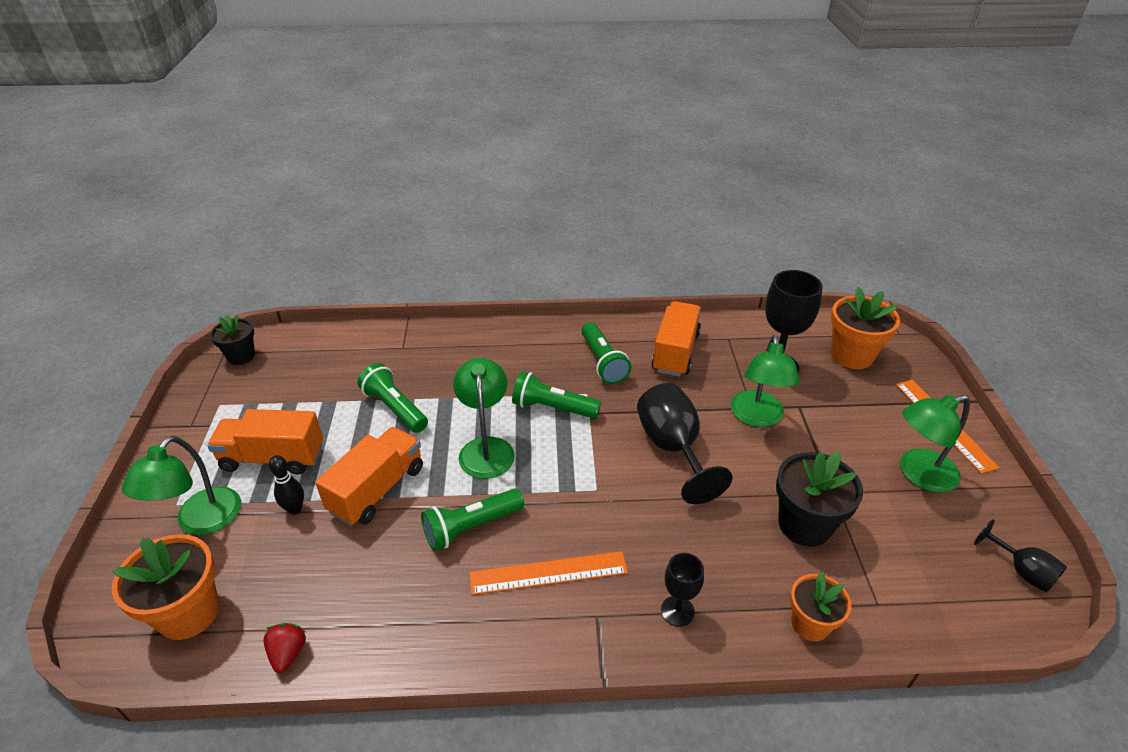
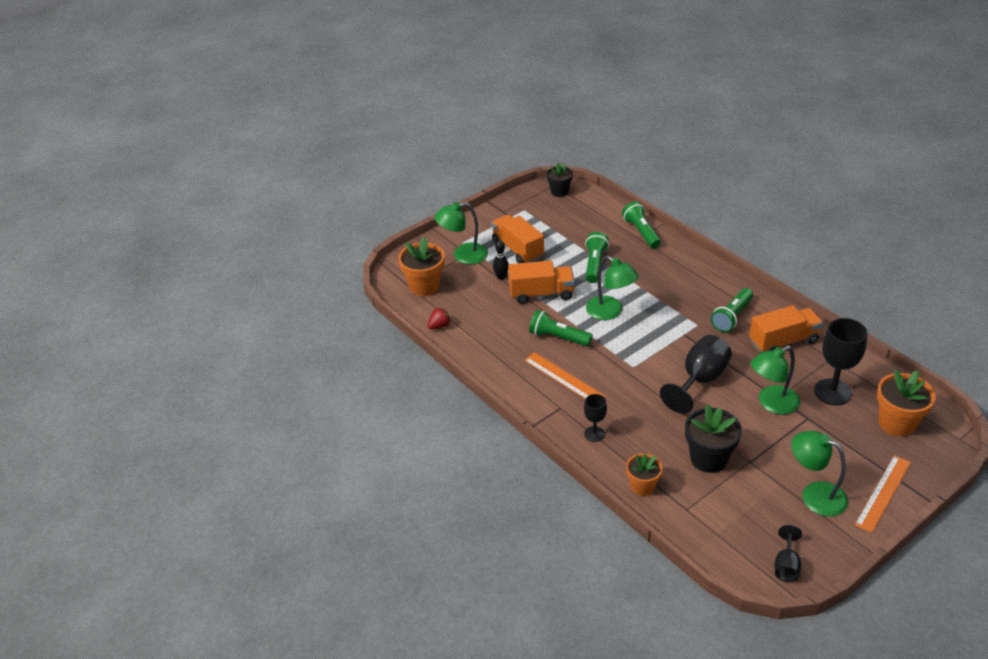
camera: 55 degrees right, 0 degrees up
green lamp [453,358,515,479] -> green lamp turned 90 degrees clockwise [586,256,639,320]
green flashlight [512,371,601,419] -> green flashlight moved to [622,201,661,248]

